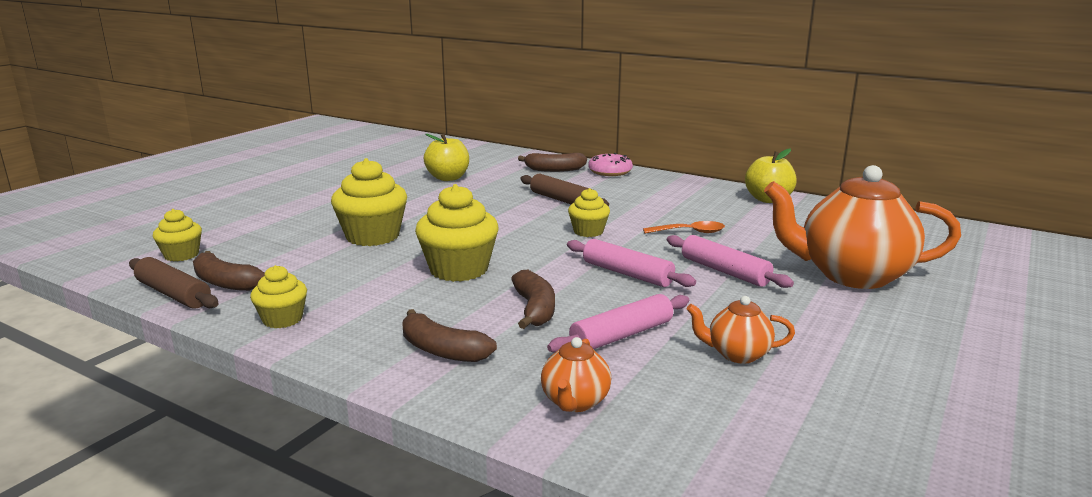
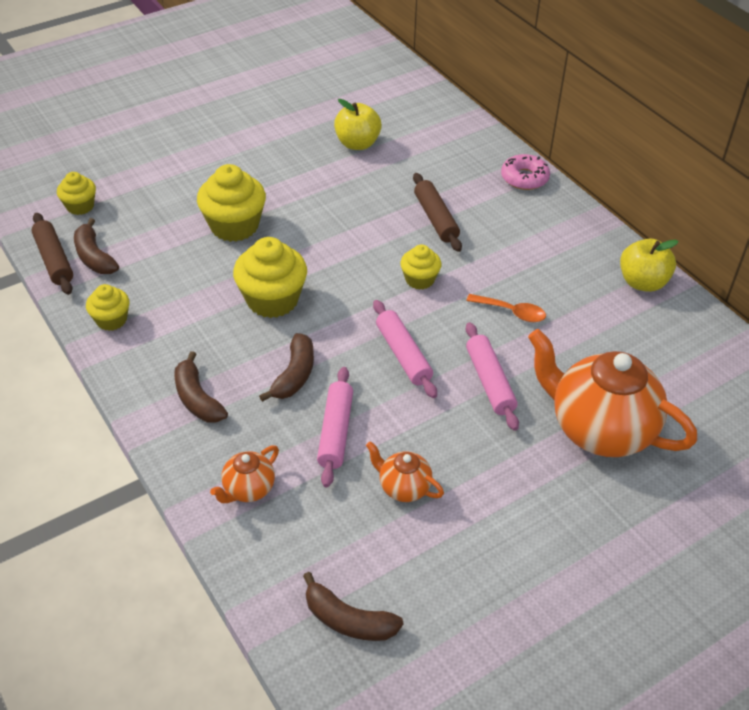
camera: 25 degrees right, 25 degrees up
brown banana [518,153,587,172] -> brown banana moved to [303,572,403,641]
pink rolling pin [547,294,689,353] -> pink rolling pin turned 75 degrees counterclockwise [317,367,353,487]

